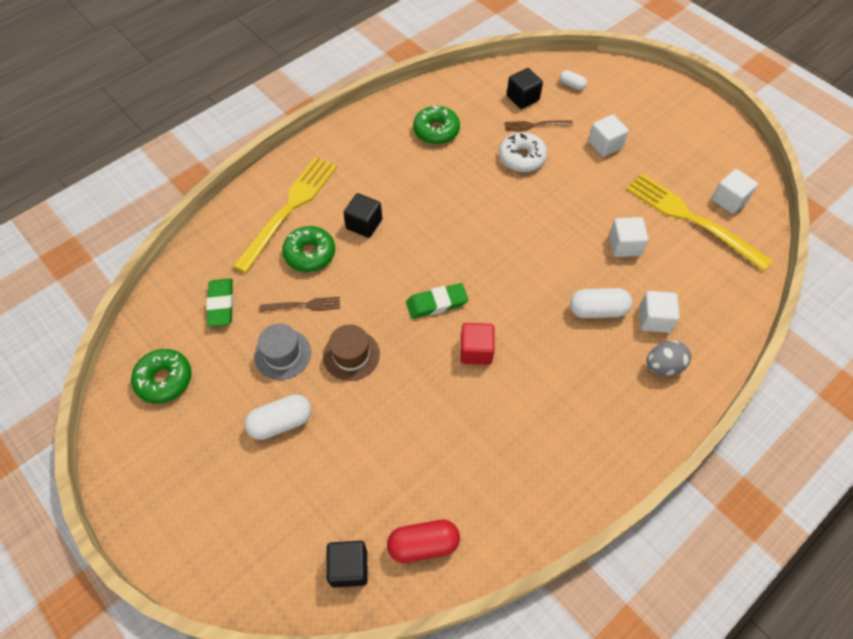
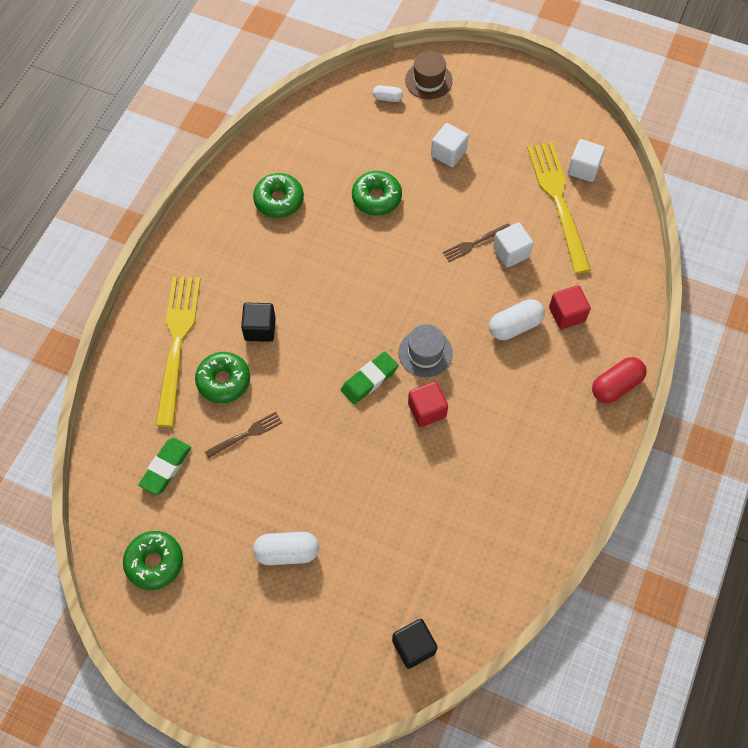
camera: 25 degrees left, 5 degrees up
green eraser [206,278,233,327] -> green eraser turned 60 degrees clockwise [138,438,191,495]
white capsule [245,394,312,440] -> white capsule turned 45 degrees clockwise [253,532,319,565]
grey hat [254,324,311,380] -> grey hat moved to [398,324,453,378]
brown hat [323,324,380,381] -> brown hat moved to [405,51,453,99]
red capsule [387,520,460,563] -> red capsule moved to [592,357,647,403]
white donut [499,132,547,172] -> green donut [352,171,402,215]
brown fork [504,120,573,131] -> brown fork moved to [442,224,510,262]
black cube [507,68,543,109] -> none
yellow fork [626,173,773,271] -> yellow fork turned 60 degrees clockwise [527,142,591,274]
white cube [639,291,680,333] -> red cube [549,285,591,329]
grey egg [646,341,691,376] -> none

